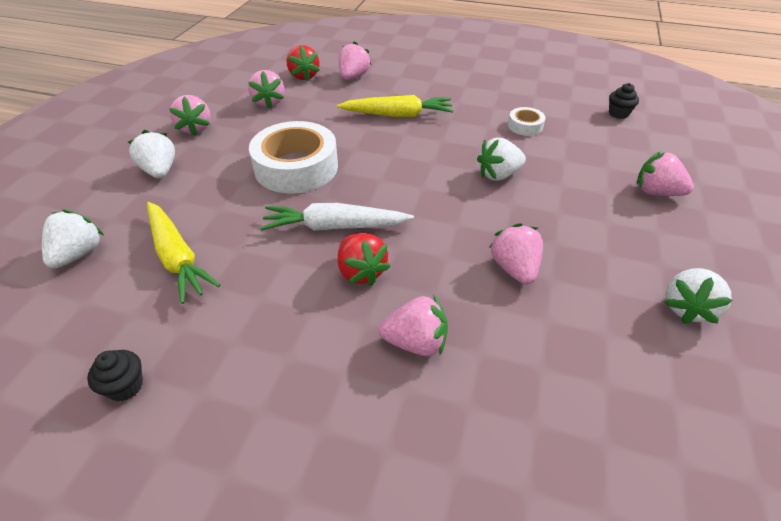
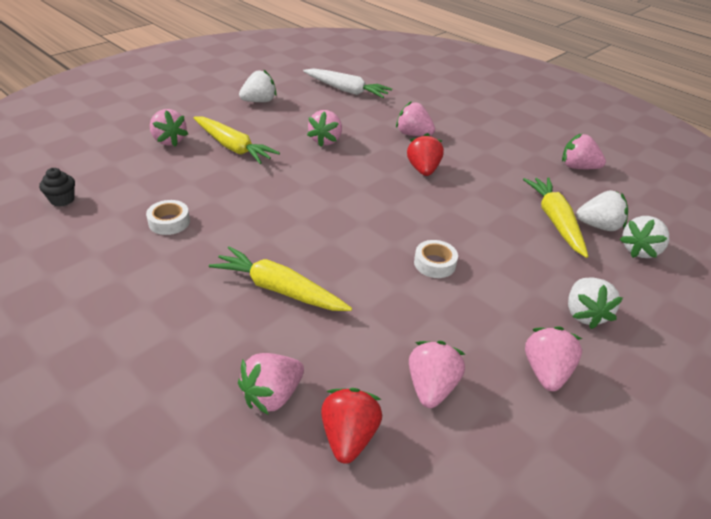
camera: 155 degrees left, 5 degrees down
black cupcake [87,350,143,401] -> pink strawberry [562,134,606,169]
white tape [249,121,338,194] -> white tape [414,240,458,278], size x0.46
white carrot [260,203,414,231] -> white carrot moved to [303,68,392,98]
white strawberry [477,138,526,181] -> white strawberry moved to [576,190,628,231]
none -> yellow carrot [193,117,280,164]

